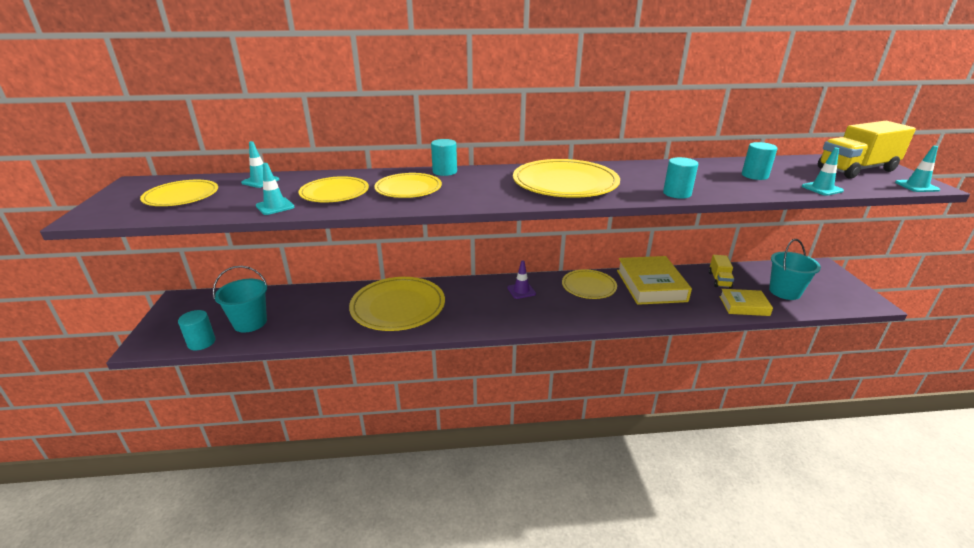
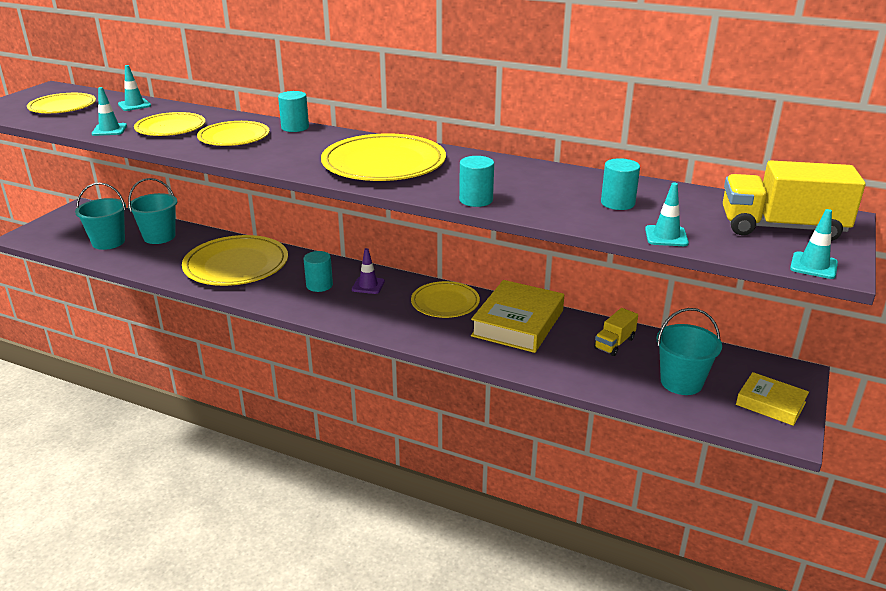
camera: 30 degrees right, 0 degrees up
turquoise cylinder [178,310,216,350] -> turquoise cylinder moved to [304,251,333,292]
yellow book [719,289,773,316] -> yellow book moved to [736,372,809,426]
none -> turquoise bucket [128,178,177,244]

